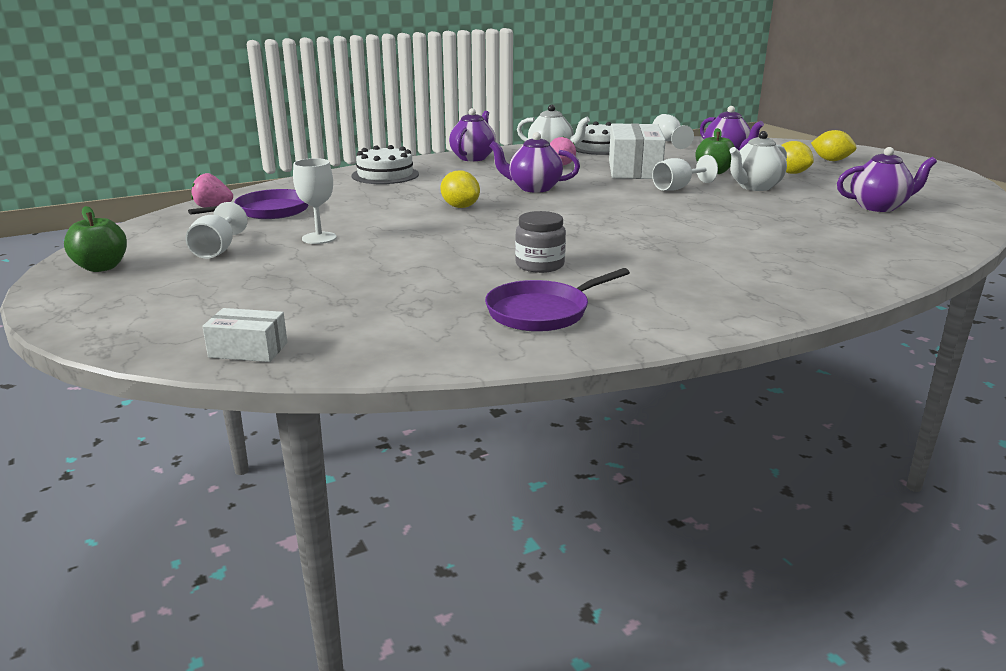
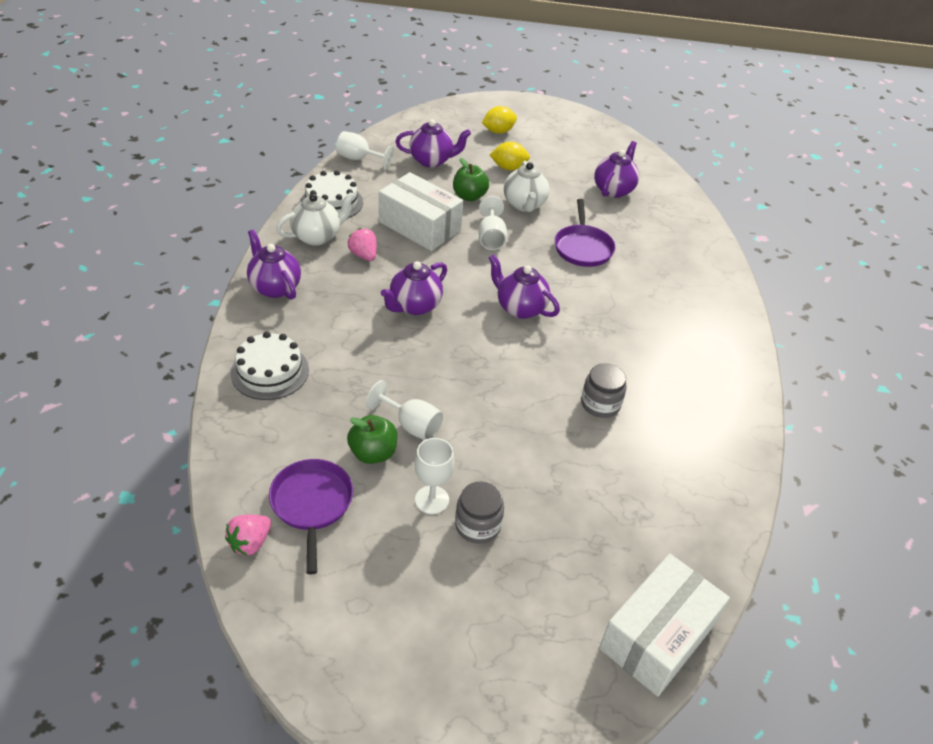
camera: 60 degrees left, 20 degrees up
green apple [64,206,127,272] -> green apple moved to [347,415,397,464]
white goblet [186,202,248,259] -> white goblet moved to [366,380,443,440]
white box [202,308,287,362] -> white box [599,554,730,696], size x1.99
yellow lemon [440,171,480,208] -> none
purple pan [485,268,630,332] -> purple pan moved to [555,199,615,267]
none -> grey jar [455,481,504,544]
none -> purple teapot [489,254,560,319]

